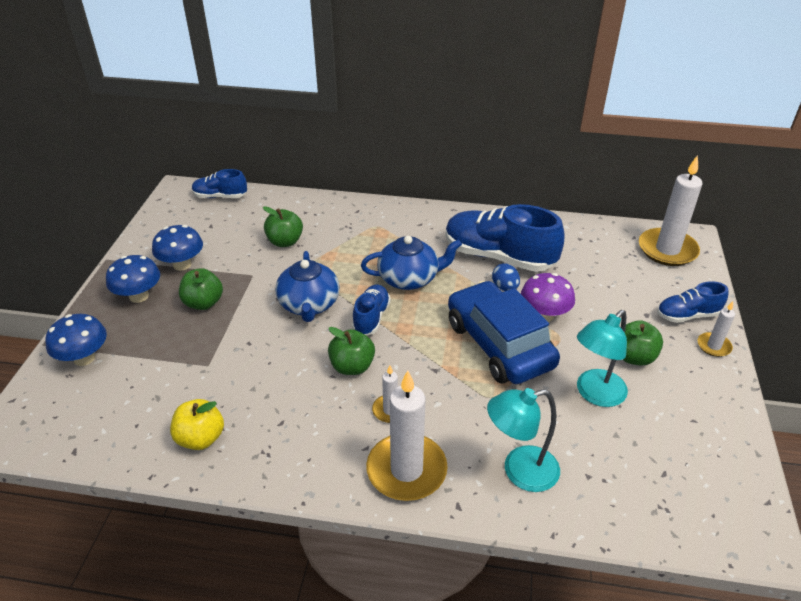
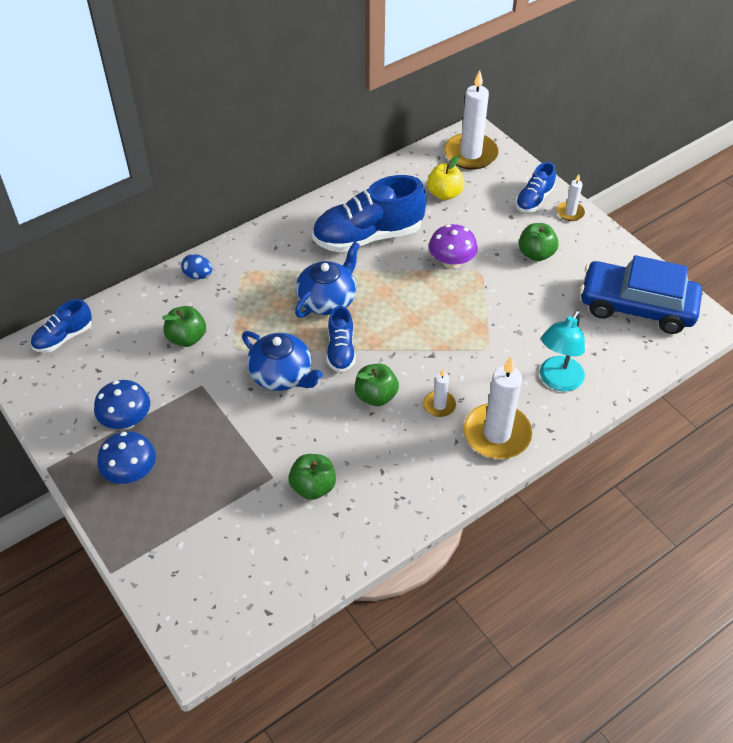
camera: 45 degrees left, 10 degrees up
blue mushroom [45,314,107,366] -> none
yellow apple [170,399,224,450] -> yellow apple moved to [427,155,465,200]
green apple [179,268,223,310] -> green apple moved to [289,454,336,500]
blue shoe [352,285,391,335] -> blue shoe turned 150 degrees counterclockwise [327,306,356,372]
blue car [448,281,560,384] -> blue car moved to [580,255,702,334]
blue egg [492,263,520,291] -> blue egg moved to [181,254,212,279]
turquoise lamp [577,310,628,407] -> none

